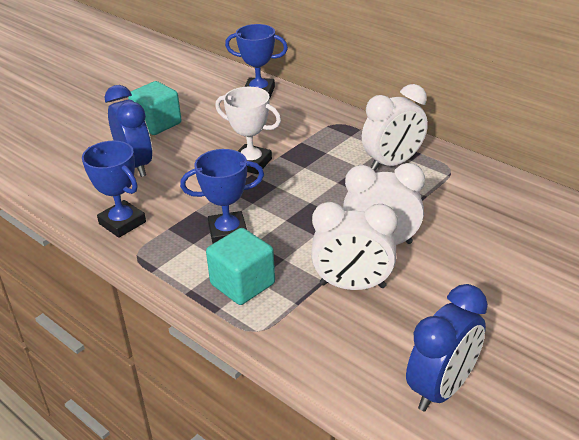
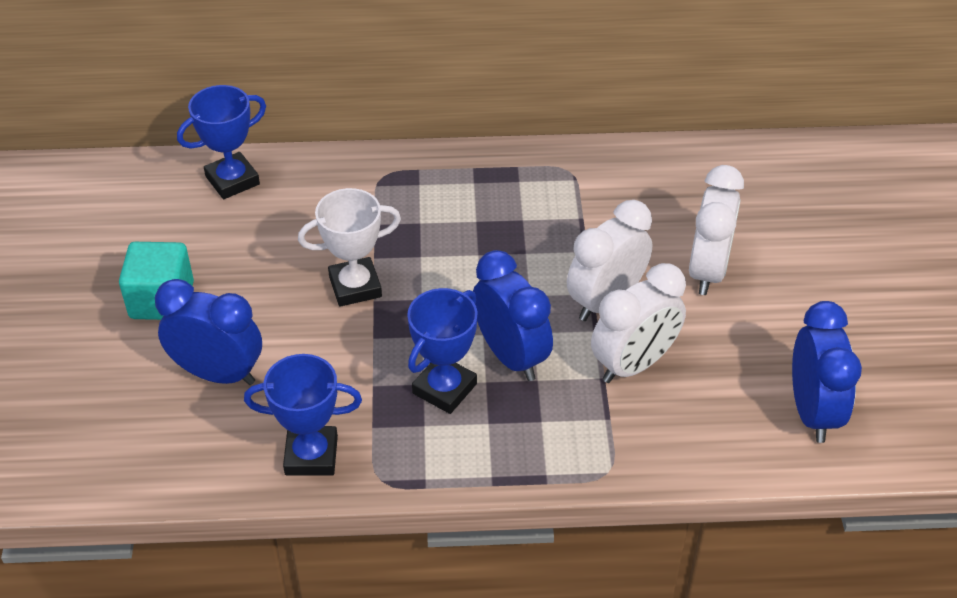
camera: 45 degrees left, 10 degrees up
turquoise cube [206,228,275,305] -> none
white clock [362,84,428,171] -> white clock moved to [689,165,744,295]
none -> blue clock [473,250,553,381]

